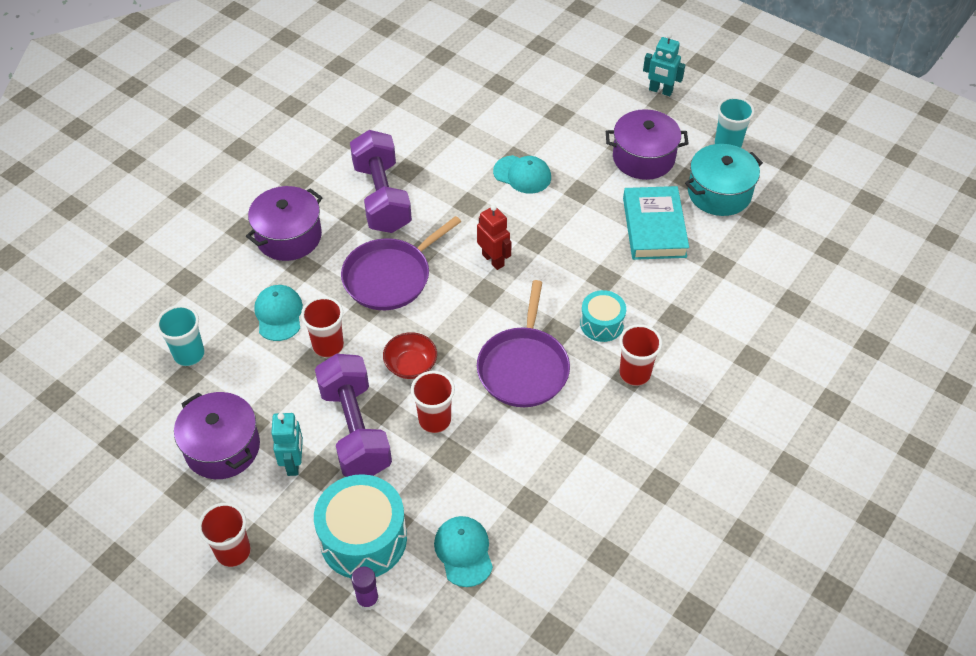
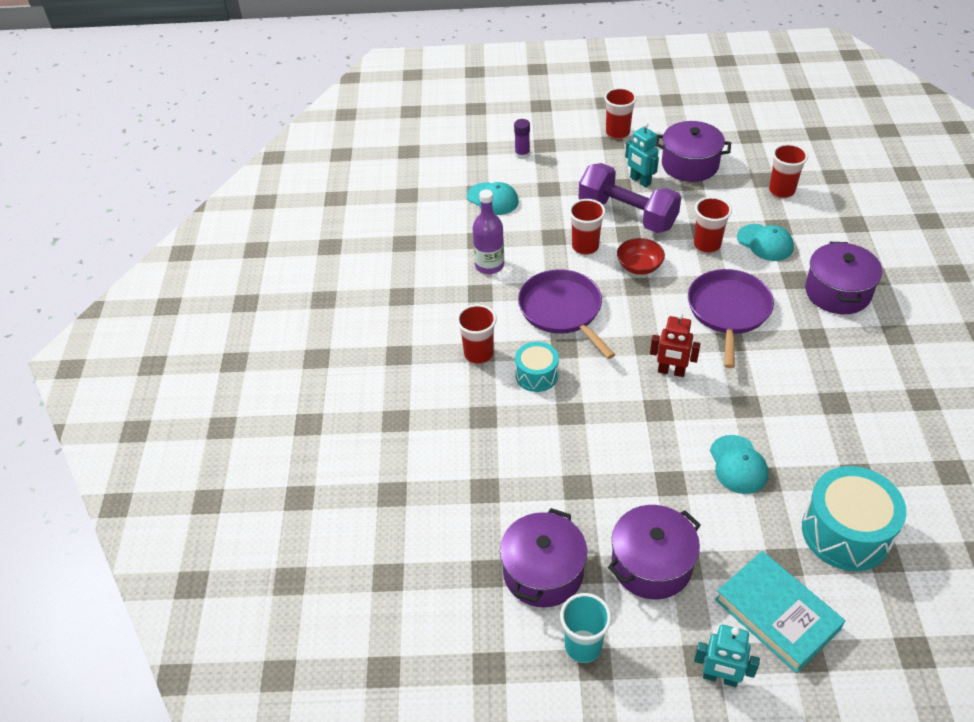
camera: 145 degrees right, 5 degrees down
turquoise cup [156,305,205,366] -> red cup [769,144,808,198]
turquoise drum [314,474,407,578] -> turquoise drum moved to [802,466,906,571]
purple dumbbell [350,130,412,233] -> none
turquoise cap [493,155,551,194] -> turquoise cap turned 90 degrees counterclockwise [710,435,768,494]
turquoise book [623,186,689,260] -> turquoise book moved to [715,551,845,673]
turquoise robot [643,33,685,96] -> turquoise robot turned 150 degrees counterclockwise [694,625,760,687]
turquoise pot [685,144,763,216] -> purple pot [500,508,587,608]
none -> purple bottle [472,190,504,274]

